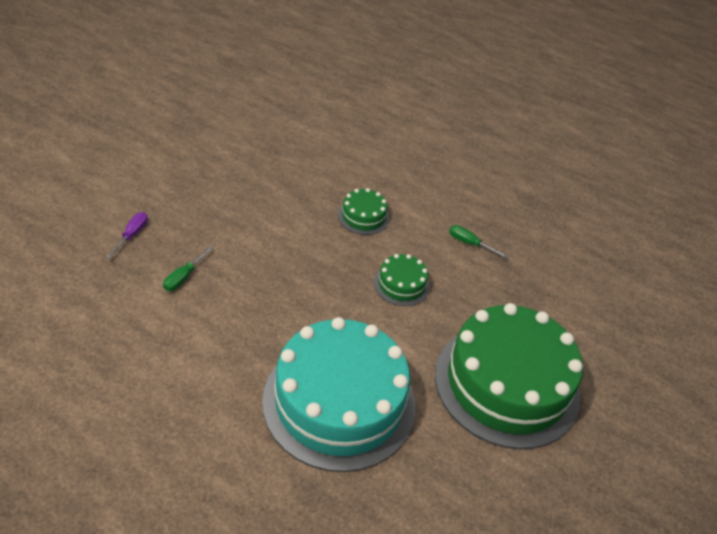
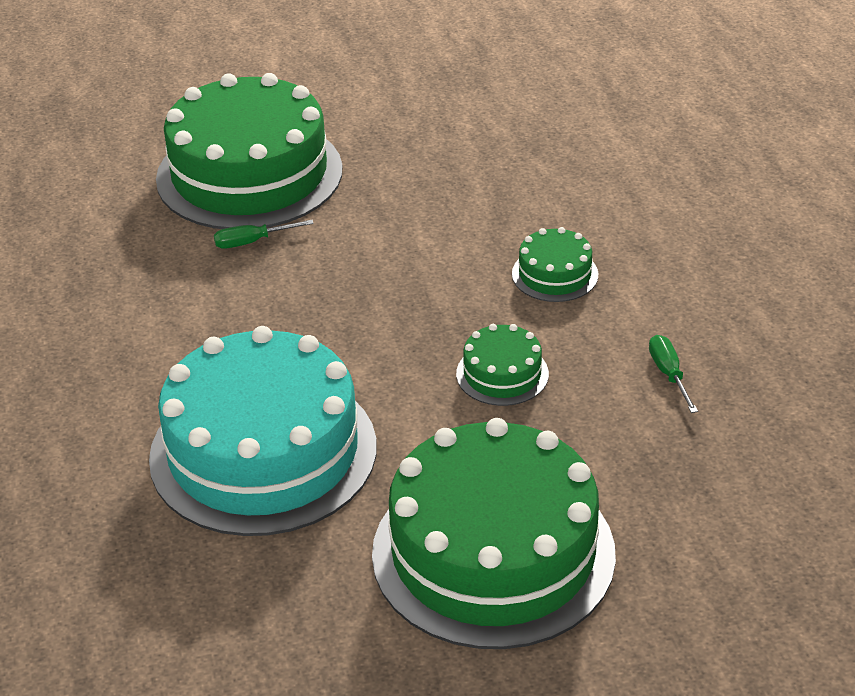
camera: 50 degrees right, 5 degrees down
purple screwdriver [107,212,148,258] -> green cake [156,73,343,229]

